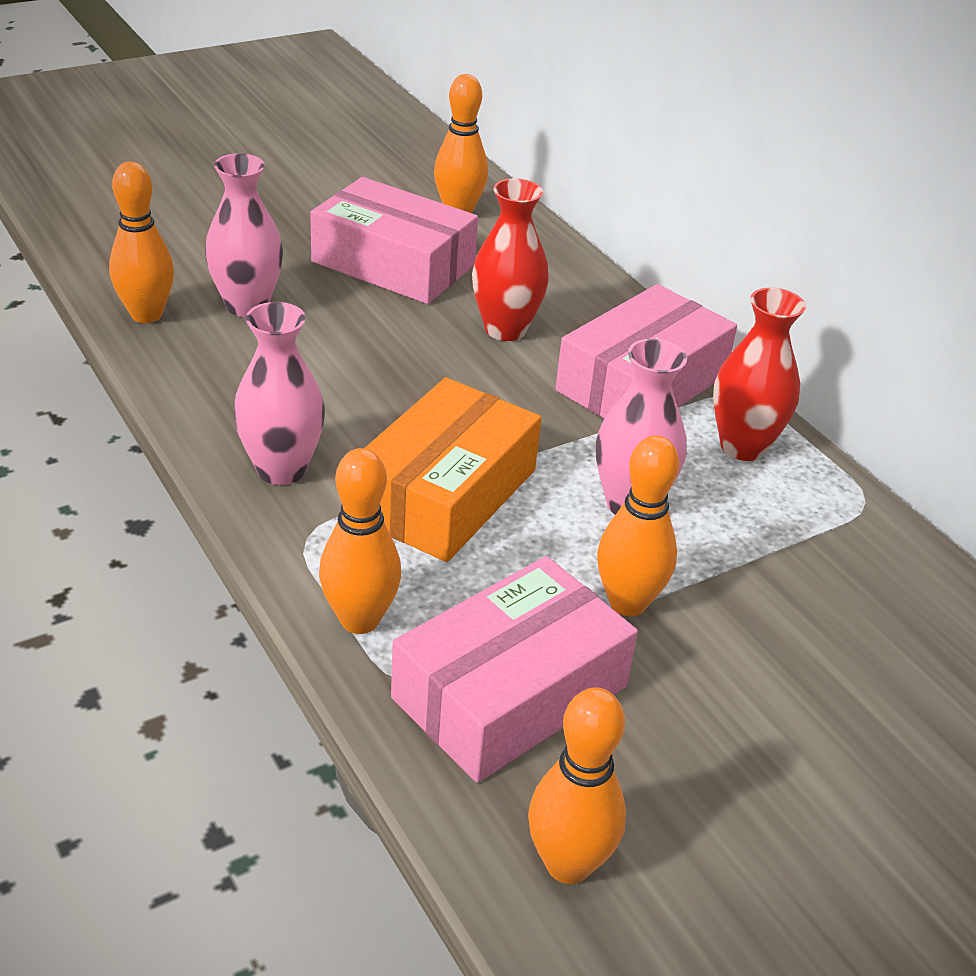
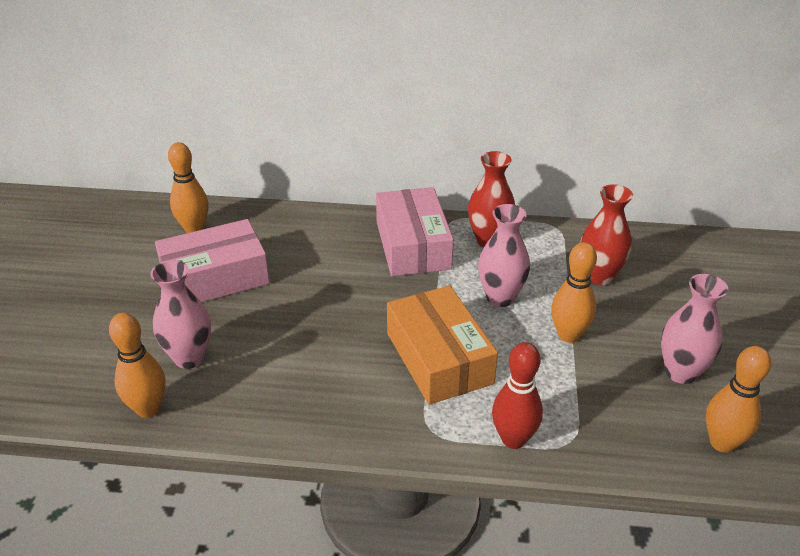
camera: 50 degrees left, 0 degrees up
pink vase [233,302,325,485] -> pink vase moved to [661,274,728,384]
orange bowling pin [319,448,401,634] -> red bowling pin [492,342,543,449]
pink box [391,556,638,783] -> none
red vase [472,178,549,341] -> red vase moved to [581,184,633,285]

